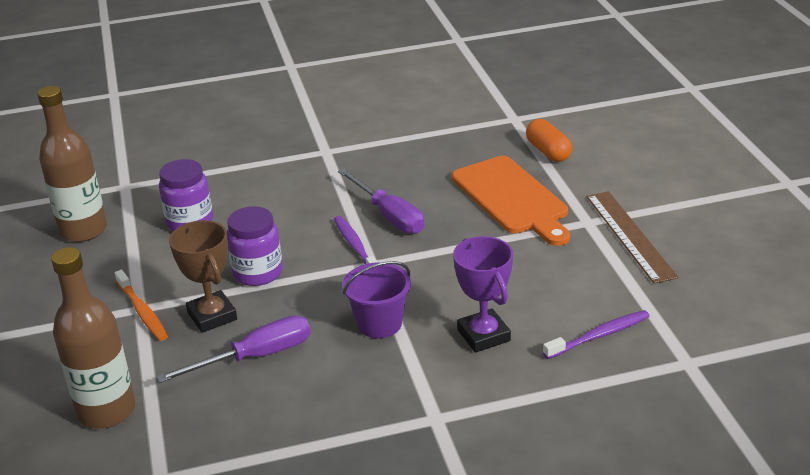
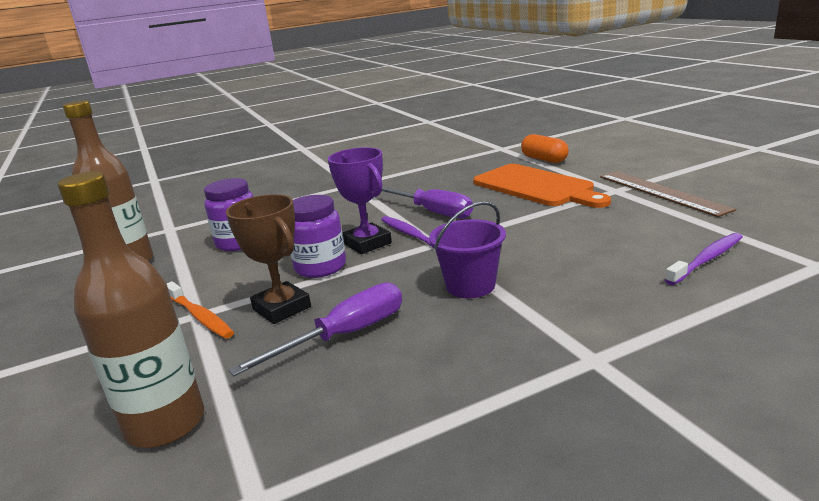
camera: 10 degrees left, 10 degrees down
purple trophy [453,236,513,353] -> purple trophy moved to [328,147,392,254]

